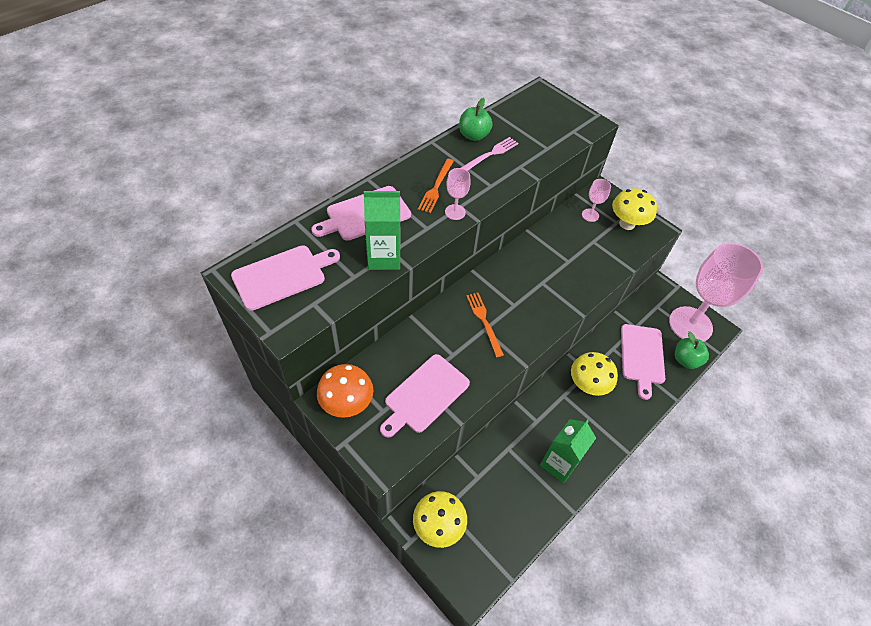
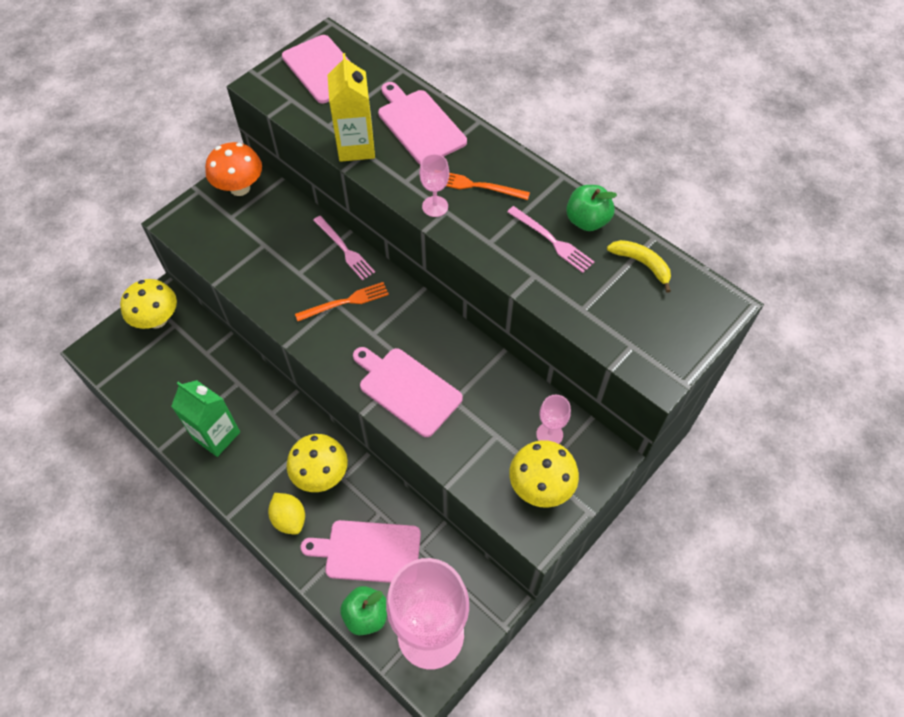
camera: 90 degrees right, 5 degrees up
green carton [364,191,400,270] -> yellow carton [327,53,375,162]
pink cutting board [380,354,470,438] -> pink cutting board moved to [353,347,463,437]
none -> yellow lemon [268,493,305,534]
none -> pink fork [313,216,375,280]
none -> yellow banana [607,240,671,293]

